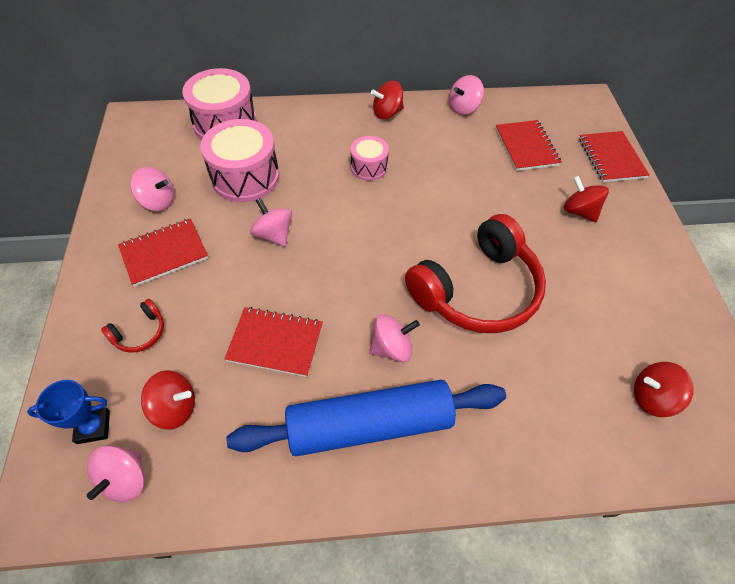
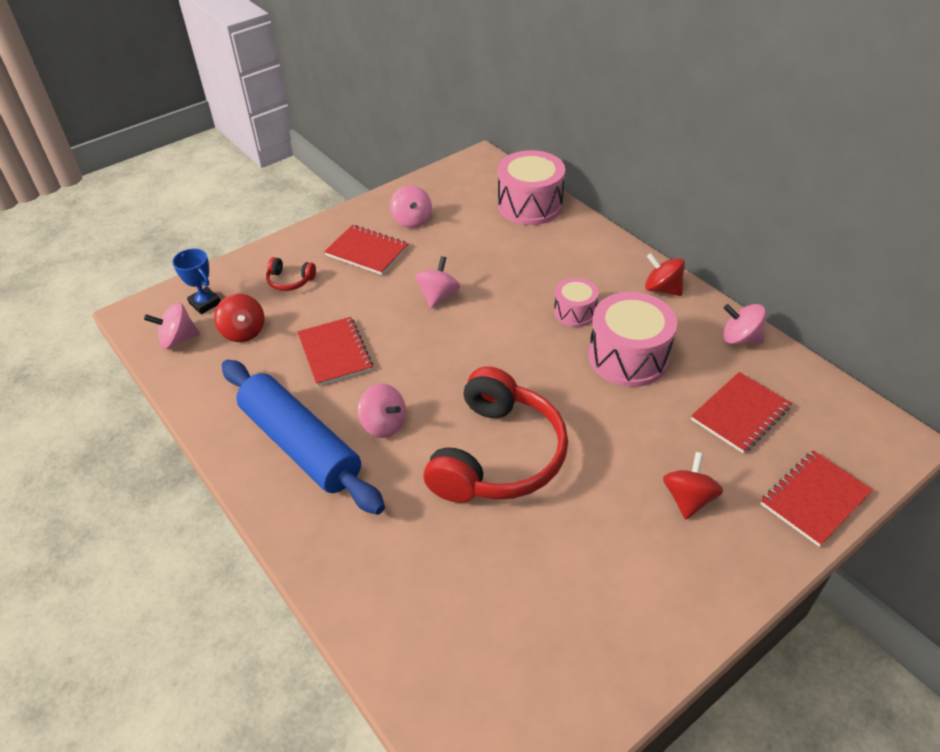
camera: 60 degrees right, 10 degrees down
pink drum [200,119,279,202] -> pink drum moved to [588,292,677,387]
red headphones [405,214,546,333] -> red headphones turned 90 degrees counterclockwise [424,366,568,503]
red spinning top [634,362,694,417] -> none

